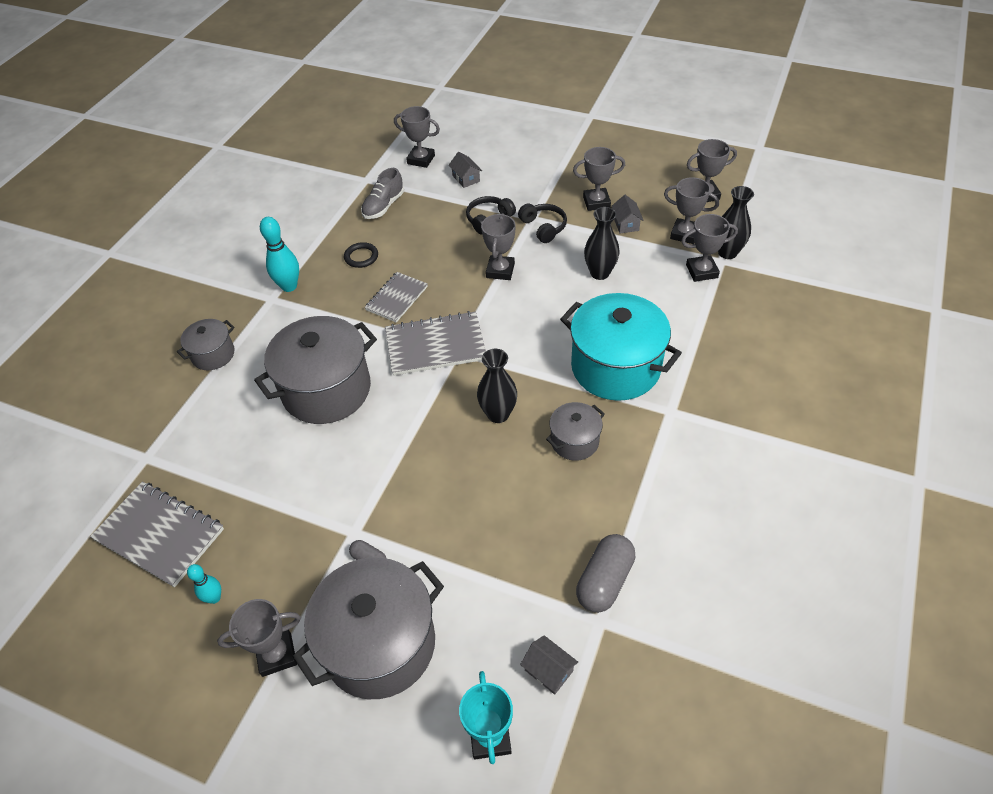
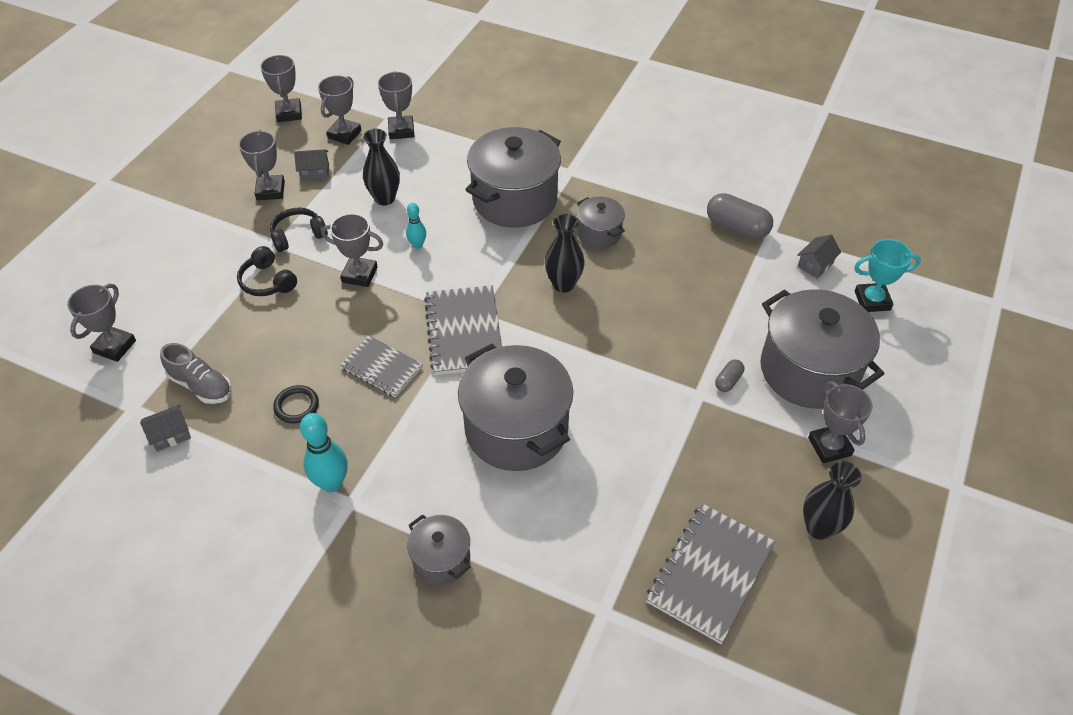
camera: 90 degrees left, 0 degrees up
turquoise bowling pin [187,564,221,604] -> turquoise bowling pin moved to [406,203,426,249]
grey house [449,152,482,188] -> grey house moved to [140,405,191,452]
turquoise pot [560,293,682,401] -> grey pot [465,127,561,228]
black vase [718,186,754,259] -> black vase moved to [803,461,862,540]

